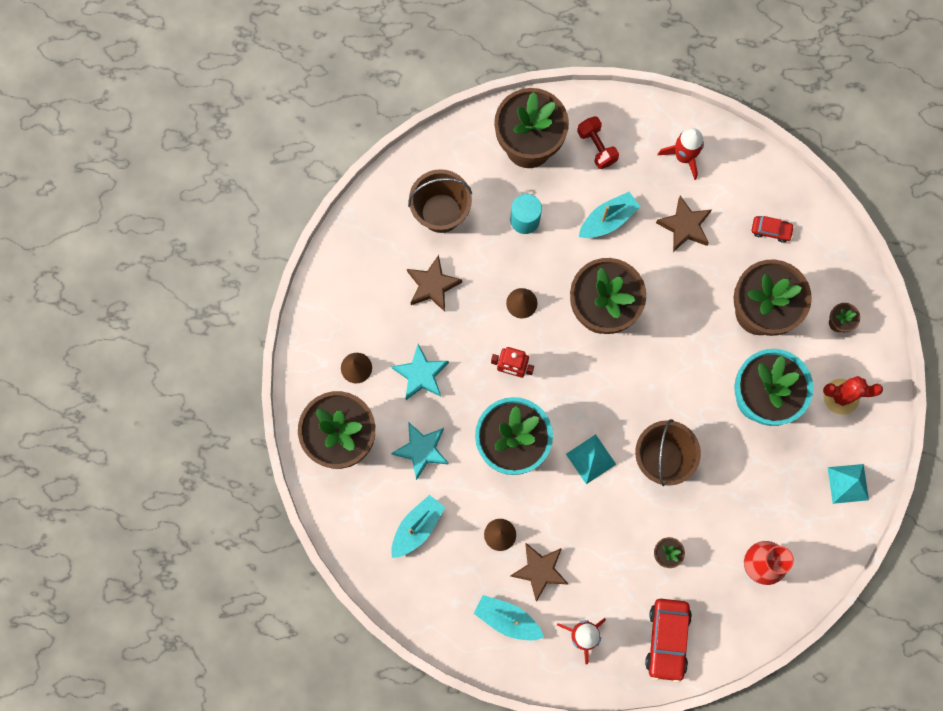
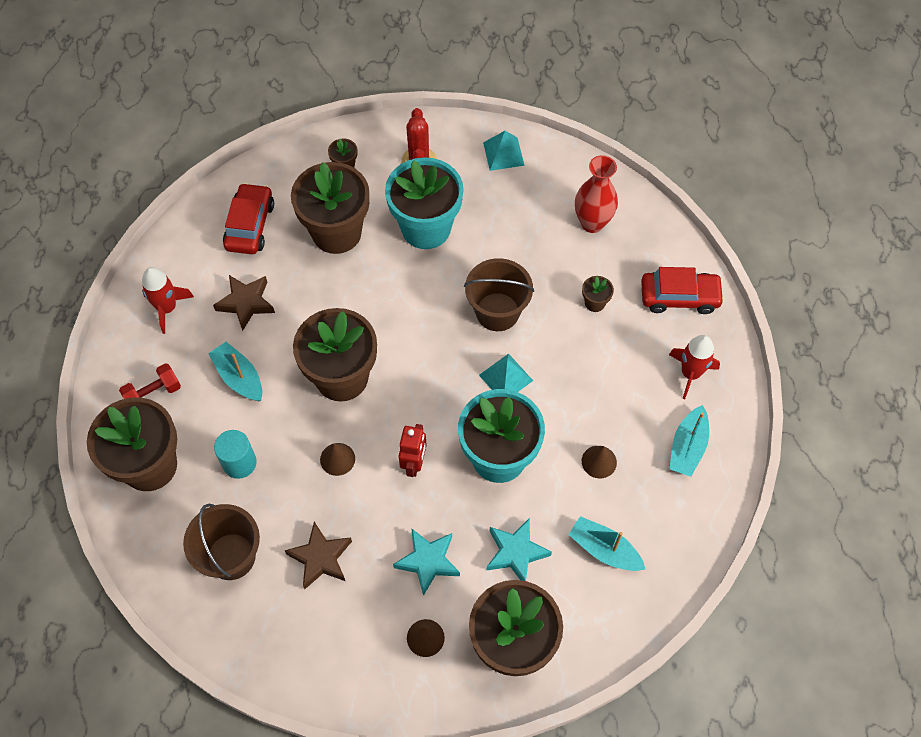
camera: 95 degrees left, 15 degrees down
brown star [511,543,568,602] -> none
red car [752,216,794,243] -> red car [223,183,274,254], size x1.84

